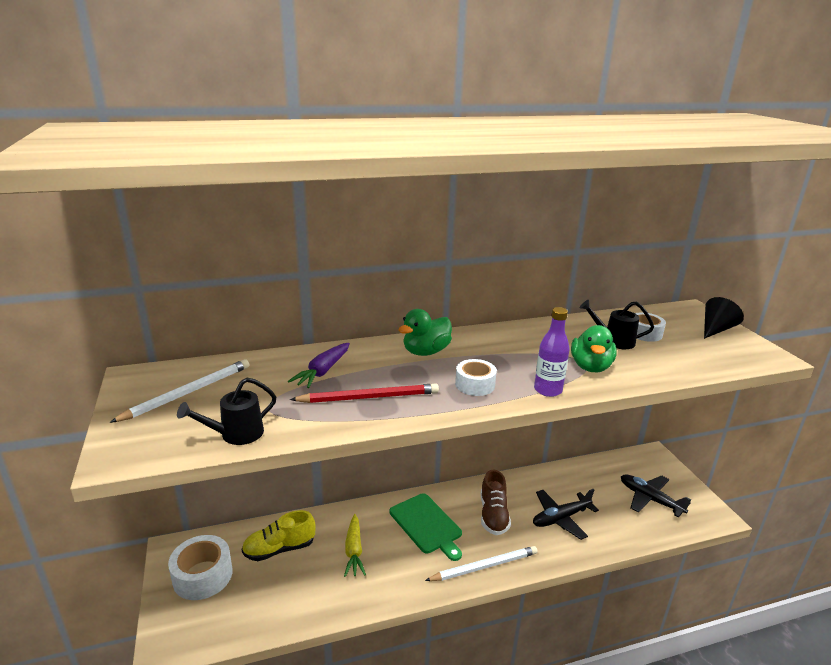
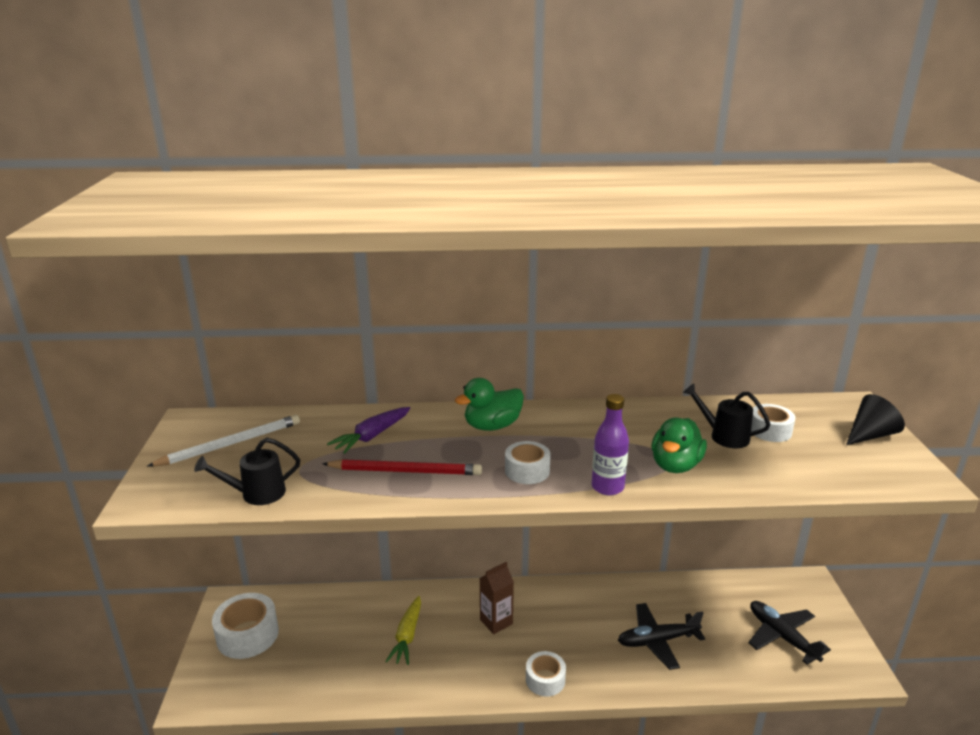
camera: 15 degrees right, 0 degrees up
yellow shoe [242,510,315,561] -> none
green cutting board [389,493,462,561] -> brown carton [480,562,514,634]
white pencil [425,546,538,581] -> white tape [526,651,566,697]
brown shoe [481,469,511,535] -> none

